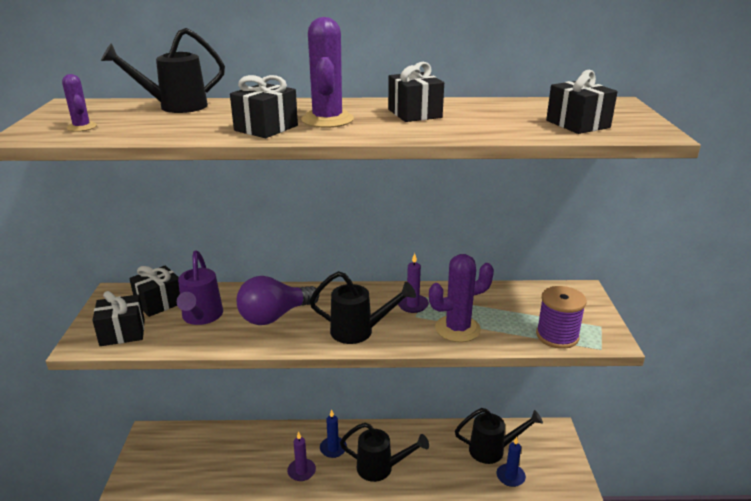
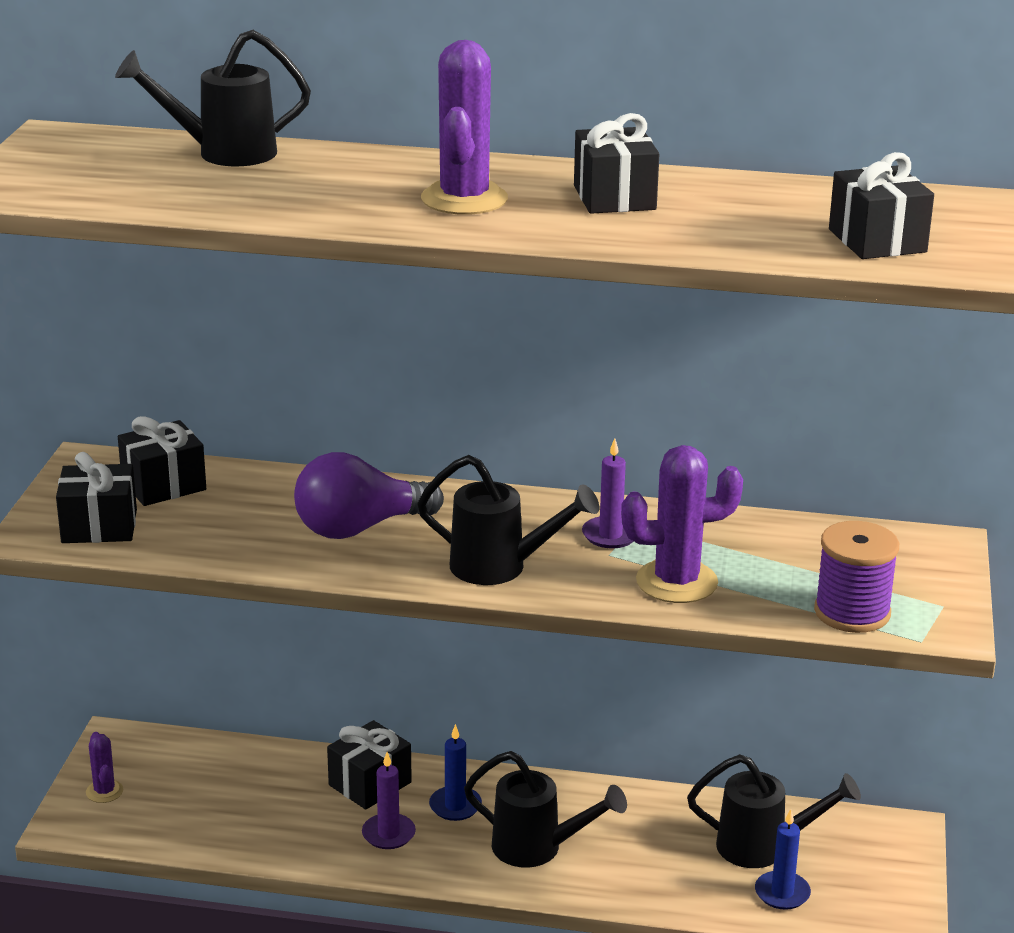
camera: 10 degrees right, 0 degrees up
purple cactus [62,74,97,132] -> purple cactus moved to [86,732,123,803]
purple watering can [177,250,223,325] -> none
black gift [230,75,298,138] -> black gift moved to [327,720,412,810]

